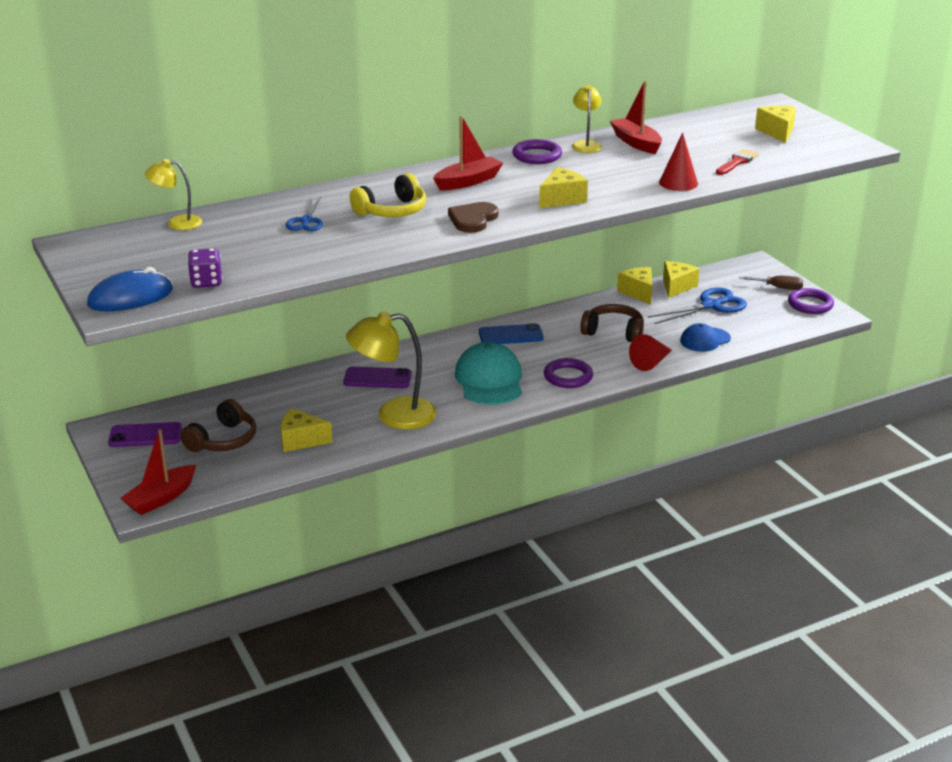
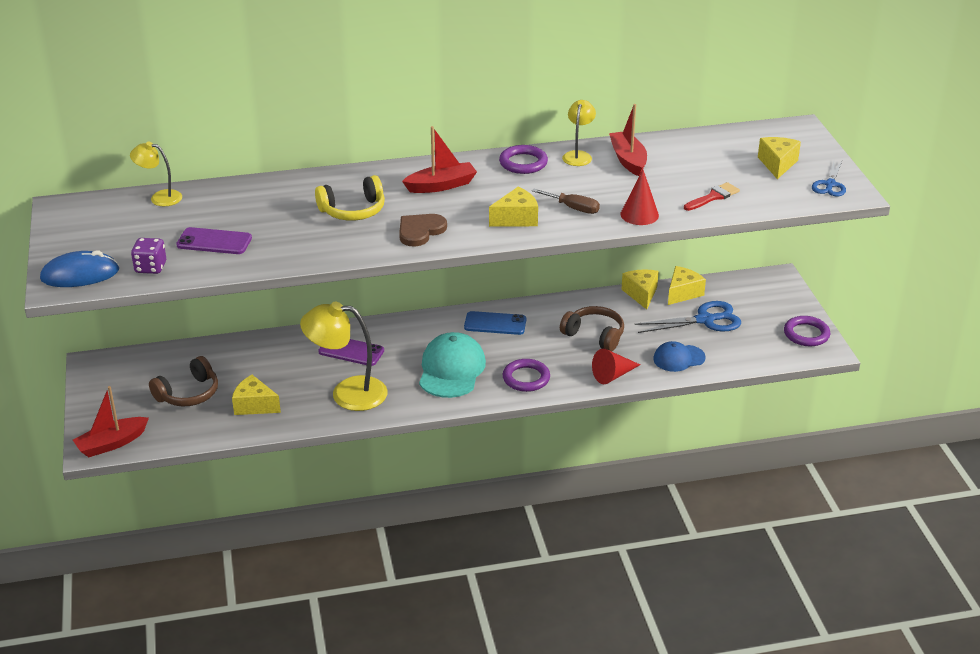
camera: 15 degrees right, 5 degrees up
purple phone [108,422,182,447] -> purple phone moved to [176,227,252,254]
blue scissors [285,197,323,231] -> blue scissors moved to [812,161,846,196]
brown screwdriver [739,275,803,290] -> brown screwdriver moved to [532,189,600,214]

